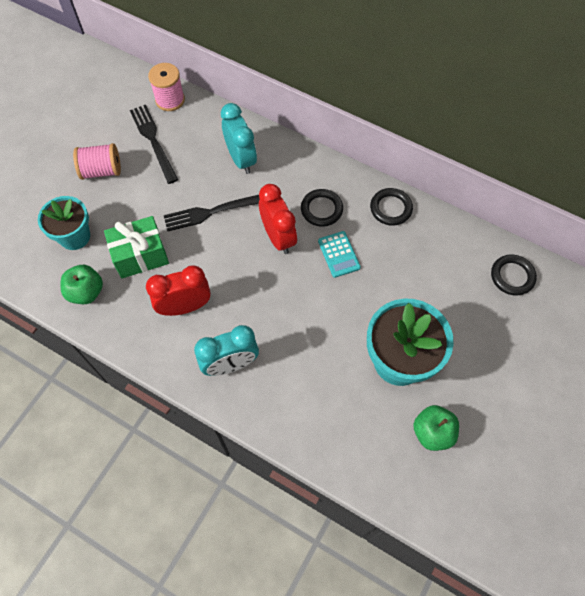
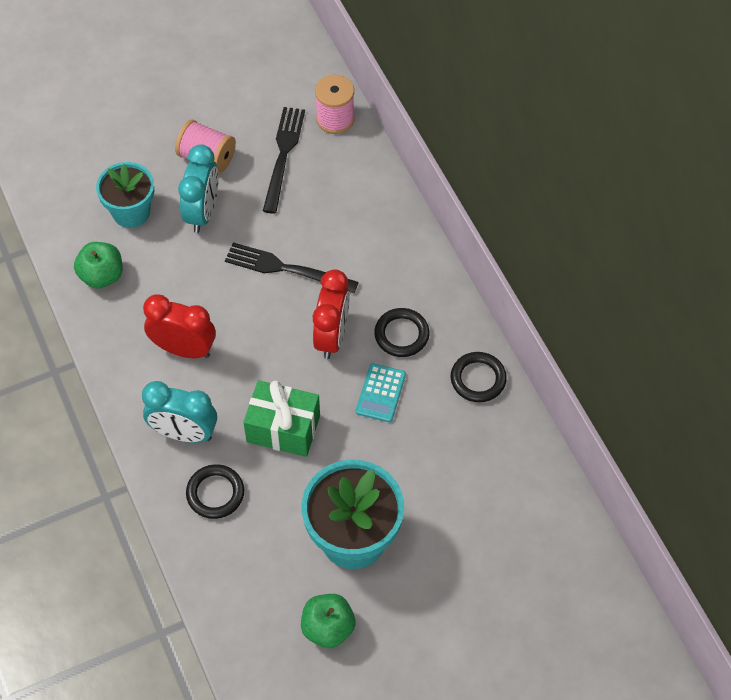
camera: 35 degrees right, 5 degrees down
green gift [104,216,169,278] -> green gift moved to [243,380,320,457]
turquoise clock [221,103,257,174] -> turquoise clock moved to [178,144,219,233]
black ring [491,255,537,295] -> black ring moved to [186,464,244,519]

